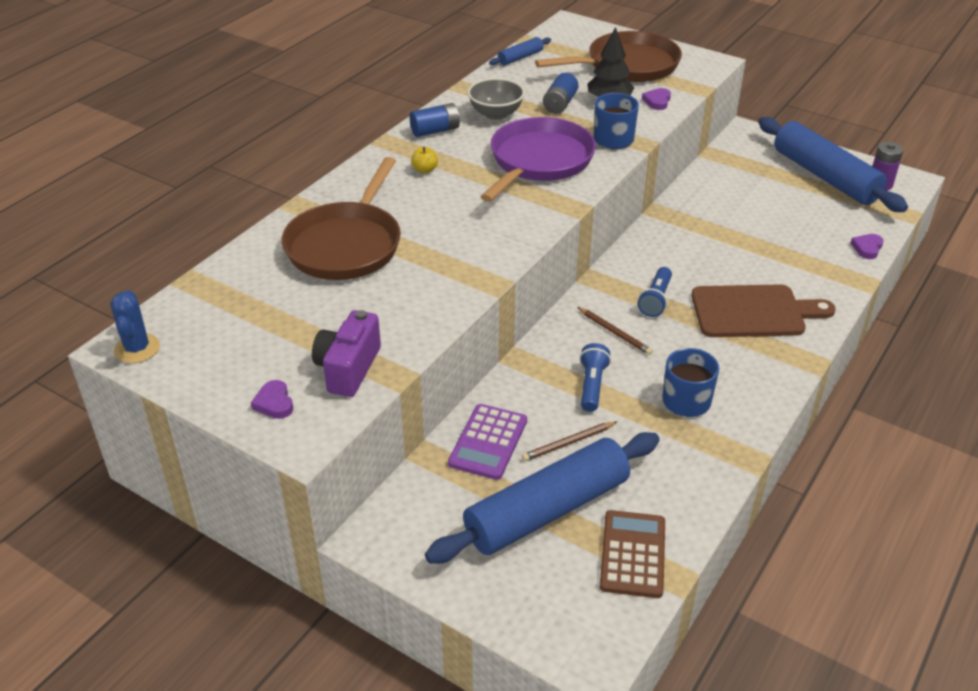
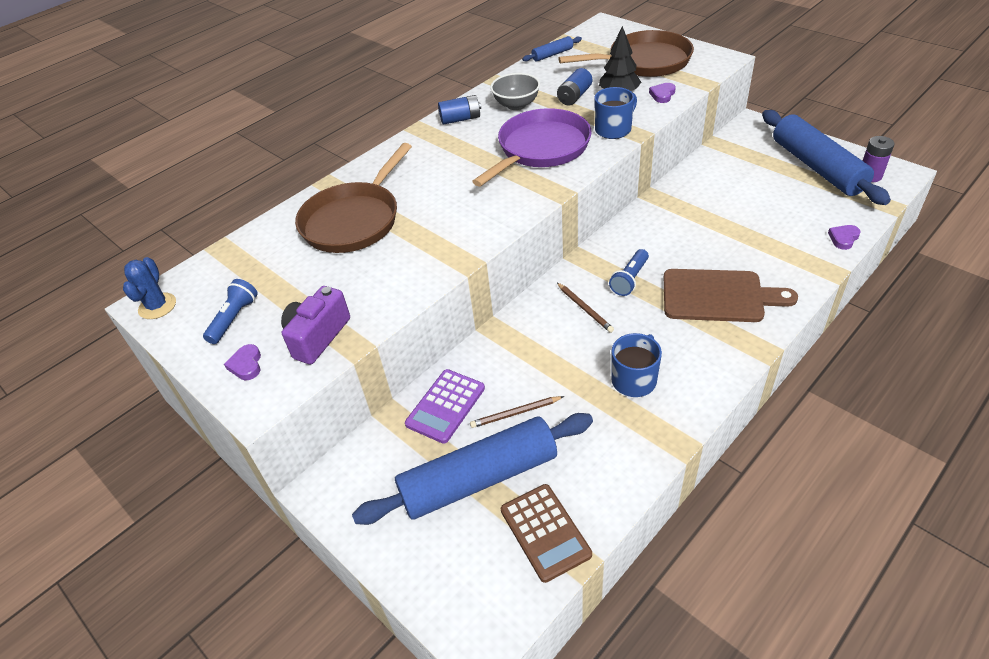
camera: 15 degrees right, 5 degrees up
yellow apple [411,147,438,173] -> none
blue flashlight [579,343,611,412] -> blue flashlight moved to [203,279,258,344]
brown calculator [600,510,665,598] -> brown calculator turned 135 degrees clockwise [501,484,592,583]

